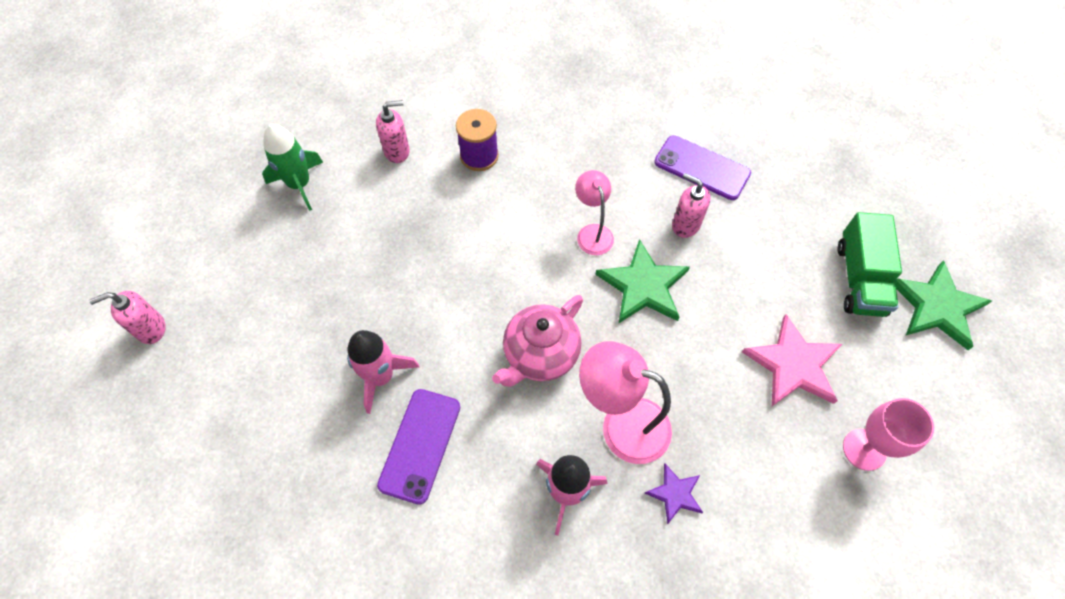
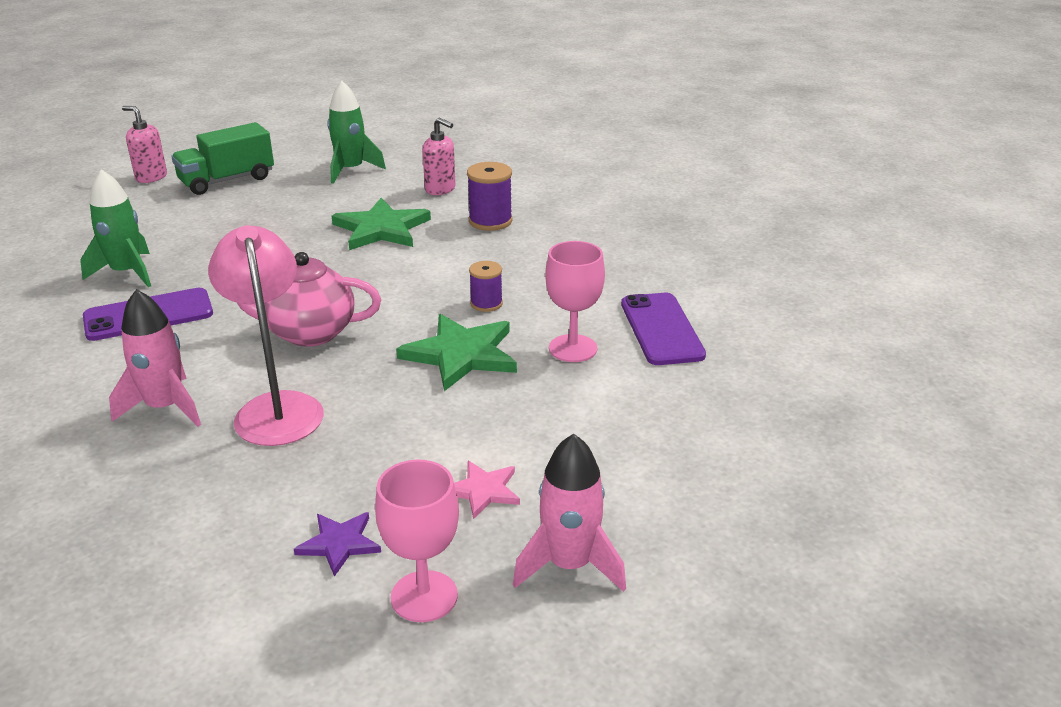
camera: 50 degrees right, 30 degrees down
pink rocket [347,330,419,414] -> pink rocket moved to [513,434,626,592]
pink lamp [575,170,614,255] -> purple spool [469,261,503,312]
purple star [645,464,703,524] -> purple star moved to [294,512,381,577]
pink soap dispenser [672,173,711,238] -> pink goblet [545,241,605,362]
pink star [742,314,842,406] -> pink star [454,461,520,519], size x0.55
green truck [838,212,902,317] -> green truck moved to [171,122,274,195]
green star [893,260,992,350] -> green star moved to [332,198,431,250]
none -> green rocket [80,169,151,287]

